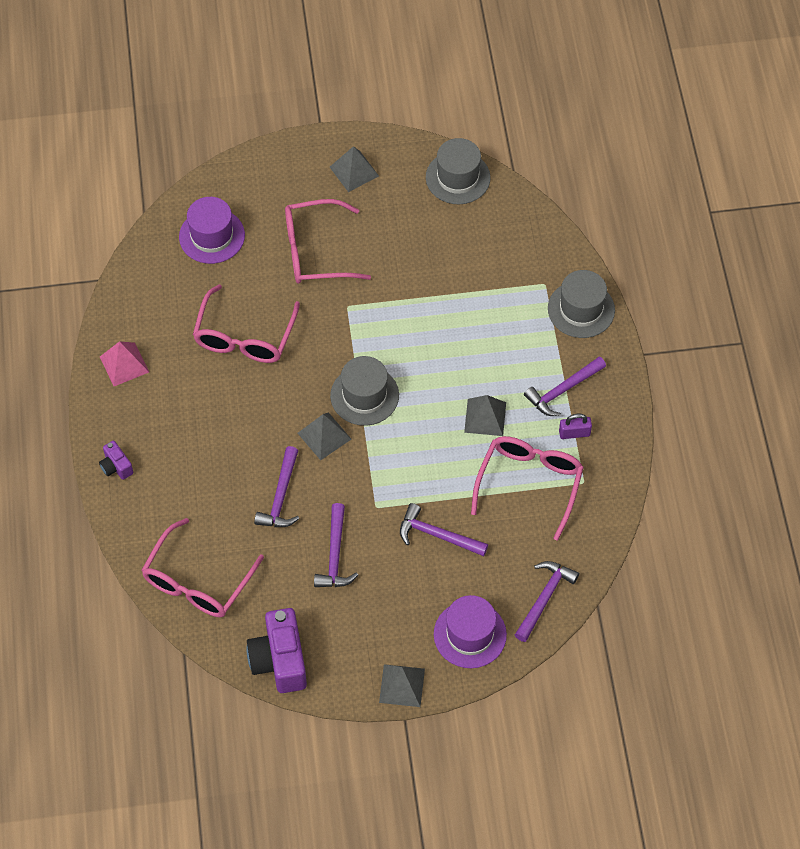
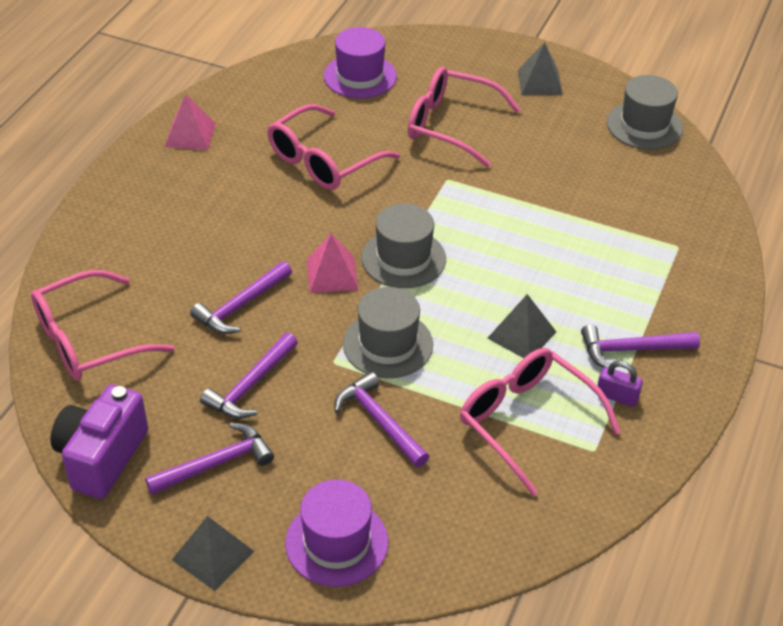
camera: 30 degrees right, 15 degrees down
purple camera [99,441,133,480] -> none
grey pyramid [298,412,352,460] -> pink pyramid [306,233,359,293]
pink glasses [471,436,584,541] -> pink glasses turned 90 degrees counterclockwise [460,348,621,496]
purple hammer [515,561,579,642] -> purple hammer moved to [145,423,274,495]
grey hat [548,270,615,338] -> grey hat moved to [343,287,433,378]

